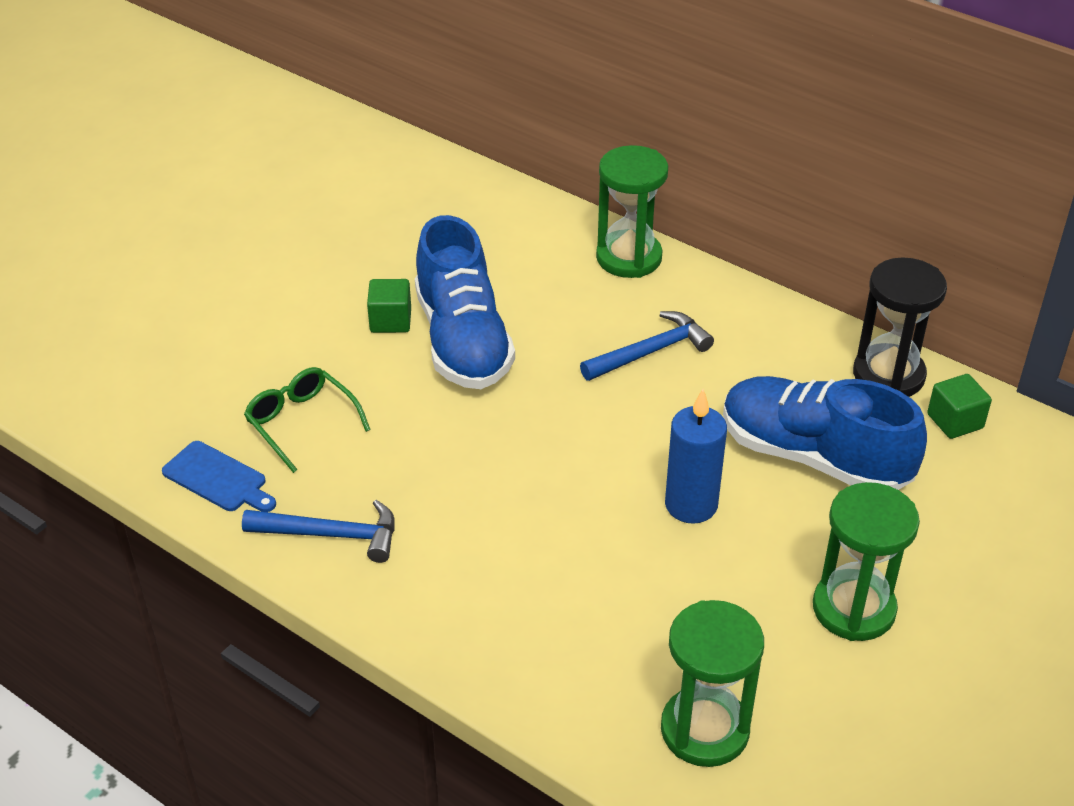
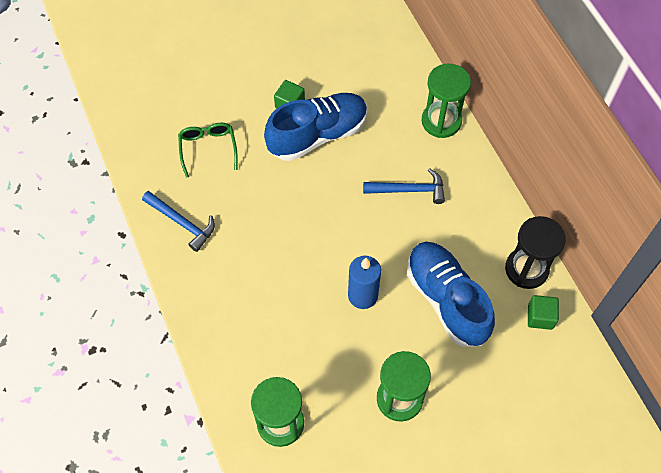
camera: 30 degrees right, 20 degrees up
blue cutting board [162,441,276,512] -> none
blue shoe [415,215,515,389] -> blue shoe turned 135 degrees counterclockwise [264,93,368,161]

